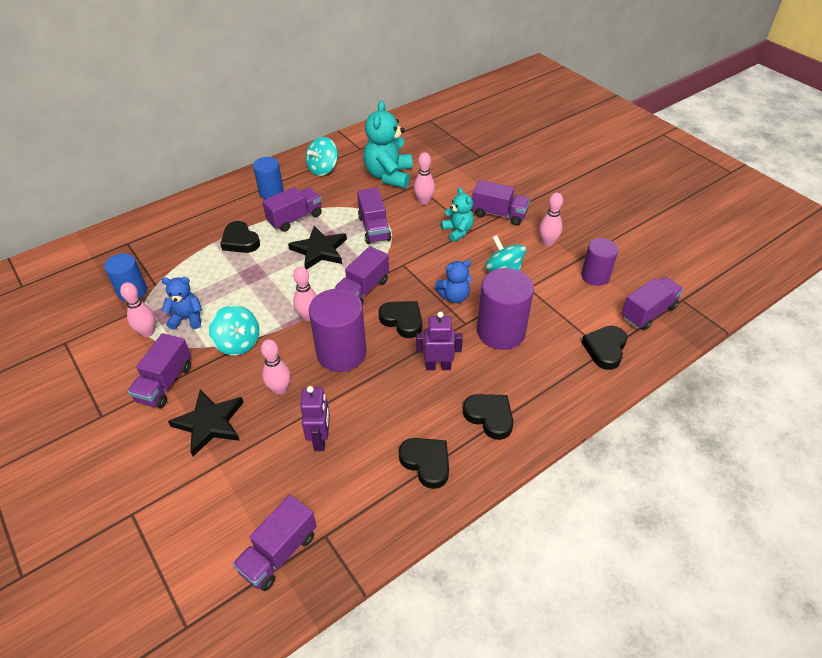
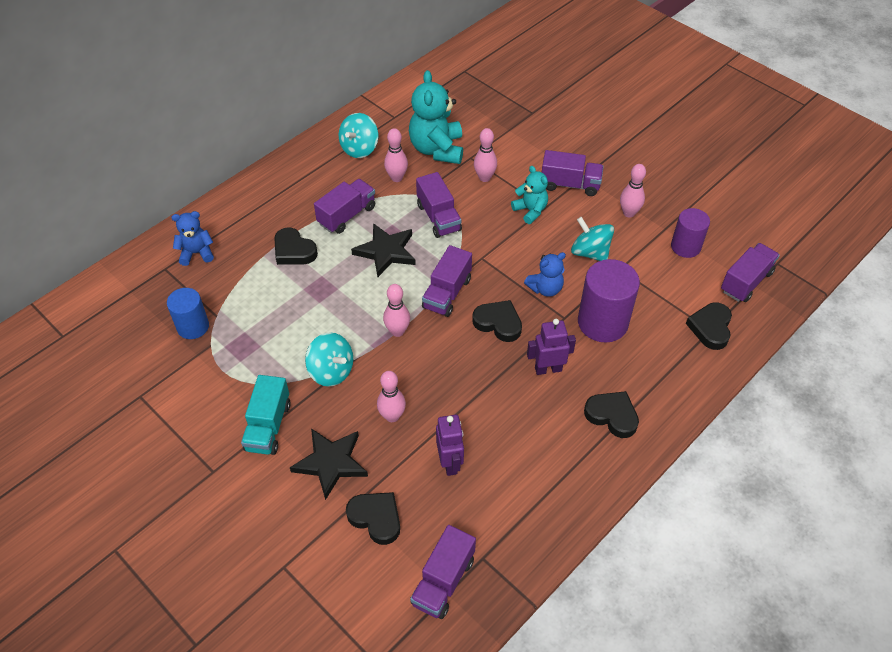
camera: 10 degrees left, 5 degrees up
pink bowling pin [120,282,155,337] -> pink bowling pin moved to [384,128,408,182]
purple truck [127,333,191,409] -> turquoise truck [241,375,291,455]
blue teddy bear [161,277,202,330] -> blue teddy bear moved to [171,211,214,266]
blue cylinder [253,157,284,199] -> none
purple cylinder [309,289,367,372] -> none
black heart [399,438,449,489] -> black heart moved to [346,492,400,545]

